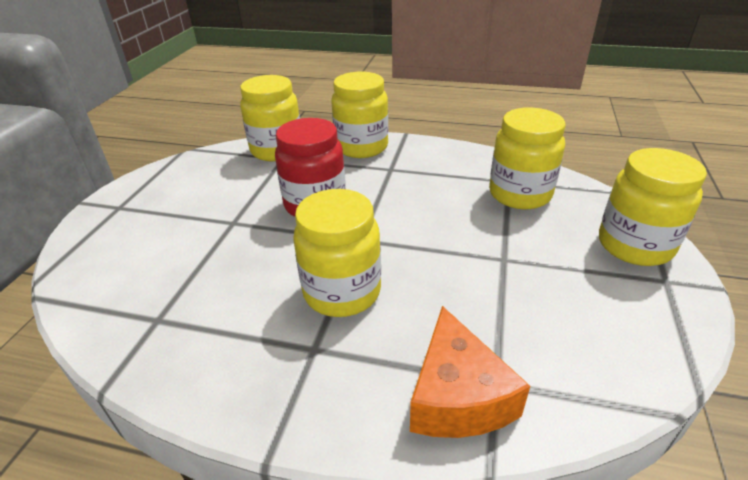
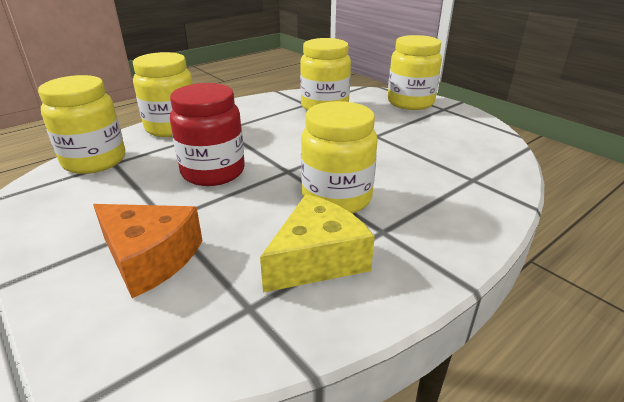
camera: 55 degrees left, 5 degrees down
orange cheese [410,306,530,438] -> orange cheese moved to [93,204,202,298]
none -> yellow cheese [260,194,375,293]

